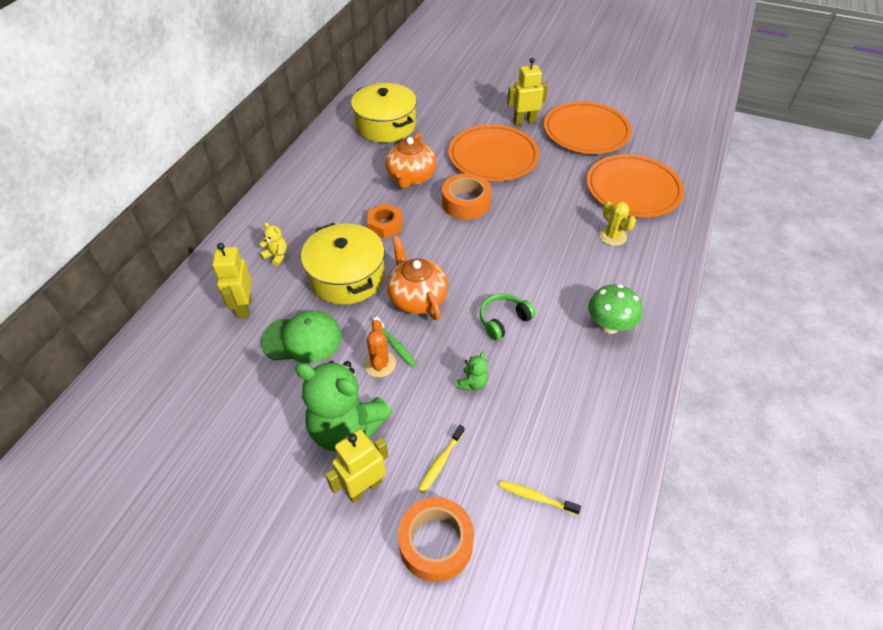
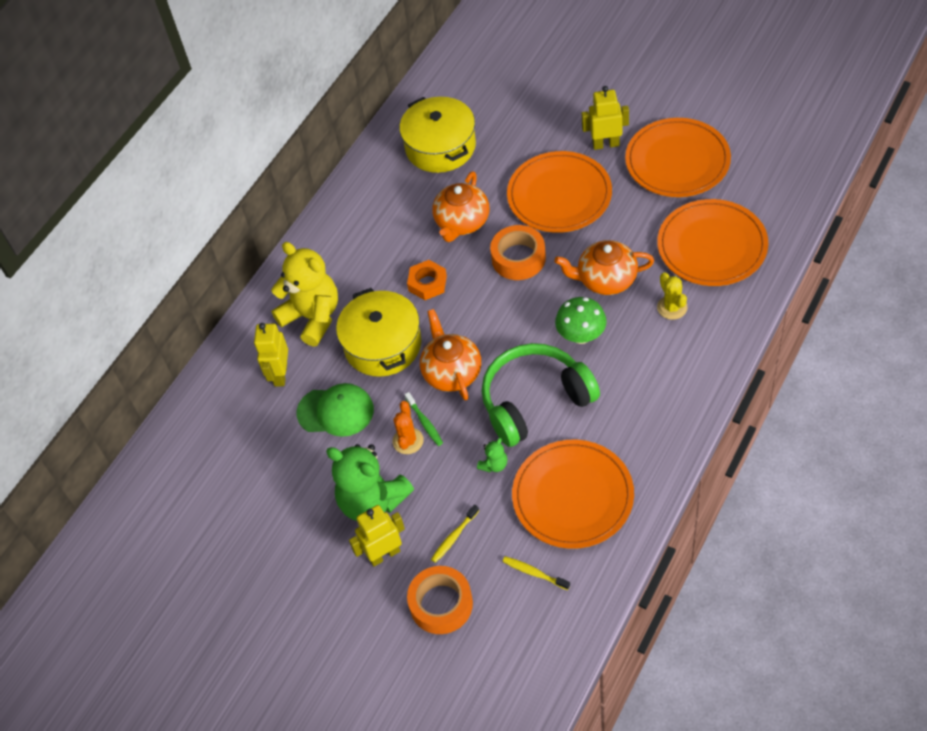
camera: 15 degrees right, 5 degrees up
yellow teddy bear [260,222,287,266] -> yellow teddy bear [271,242,338,347], size x2.41
green headphones [480,294,536,340] -> green headphones [482,343,600,447], size x2.09
green mushroom [588,284,642,334] -> green mushroom moved to [555,297,607,344]
none -> orange plate [512,440,634,549]
none -> orange teapot [554,240,654,295]

